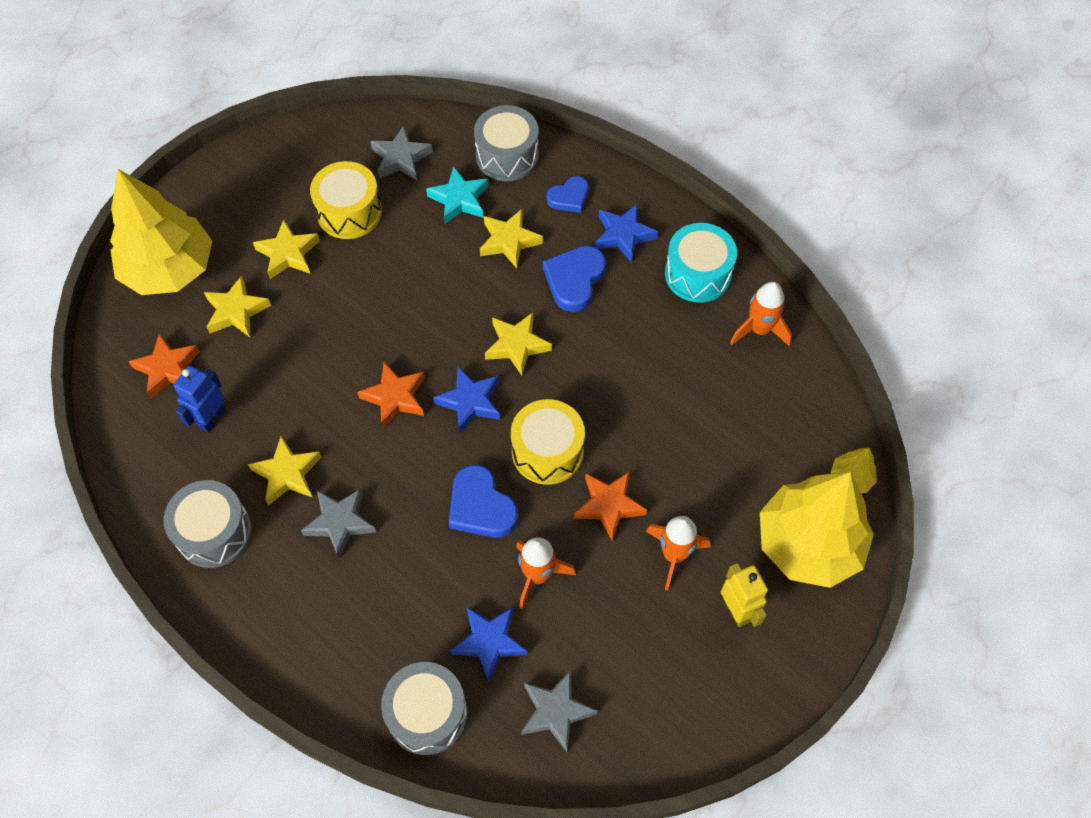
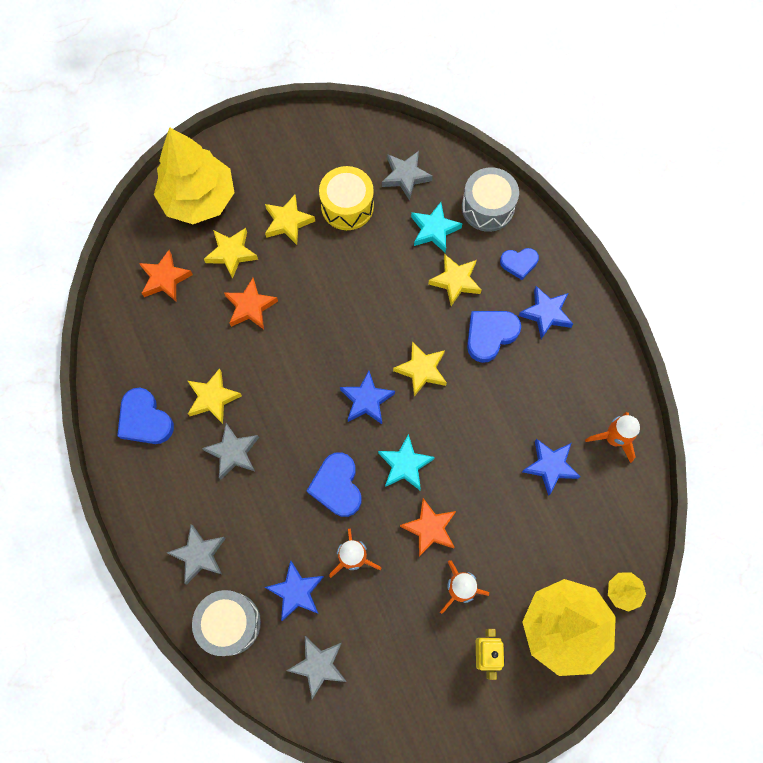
camera: 25 degrees right, 10 degrees up
grey drum [163,480,252,568] -> blue heart [117,388,174,444]
blue robot [173,366,226,433] -> none
orange star [357,362,425,428] -> orange star moved to [224,278,278,329]
yellow drum [511,399,585,485] -> turquoise star [378,434,435,490]
turquoise drum [665,223,737,303] -> none
none -> grey star [167,525,226,584]
none -> blue star [522,439,580,496]

